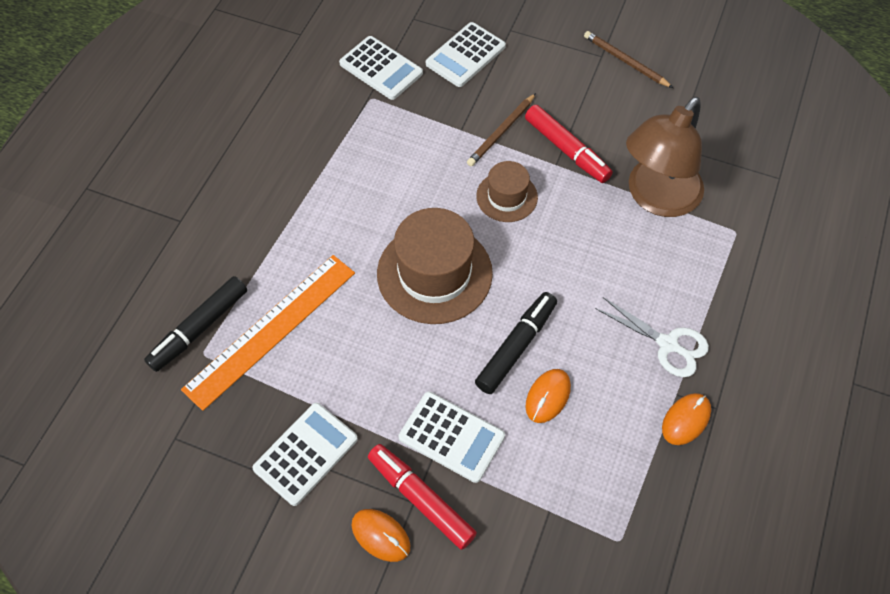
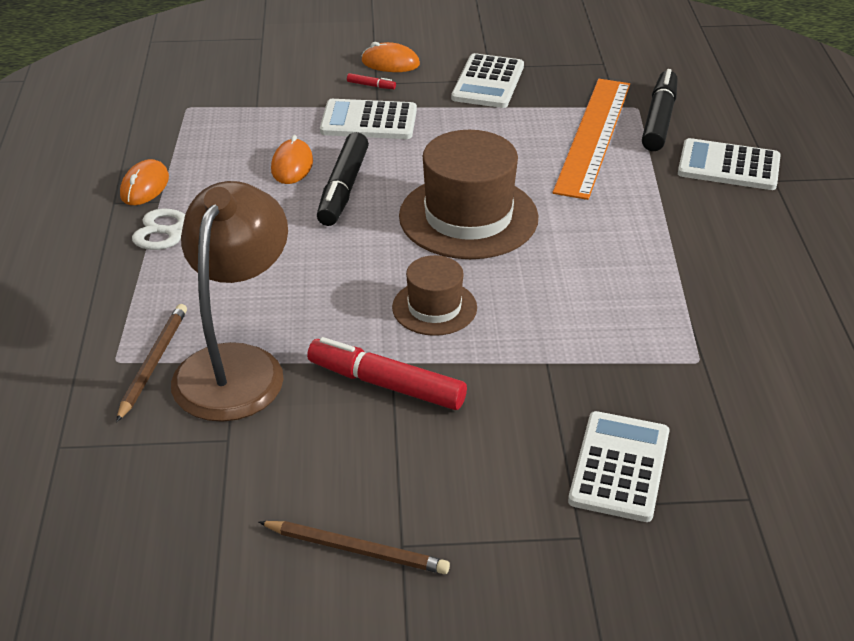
camera: 155 degrees right, 20 degrees down
white calculator [339,36,423,100] -> white calculator moved to [678,138,781,190]
red marker [368,444,477,550] -> red marker [347,73,396,89], size x0.41
brown pencil [467,93,536,166] -> brown pencil moved to [116,304,187,422]

